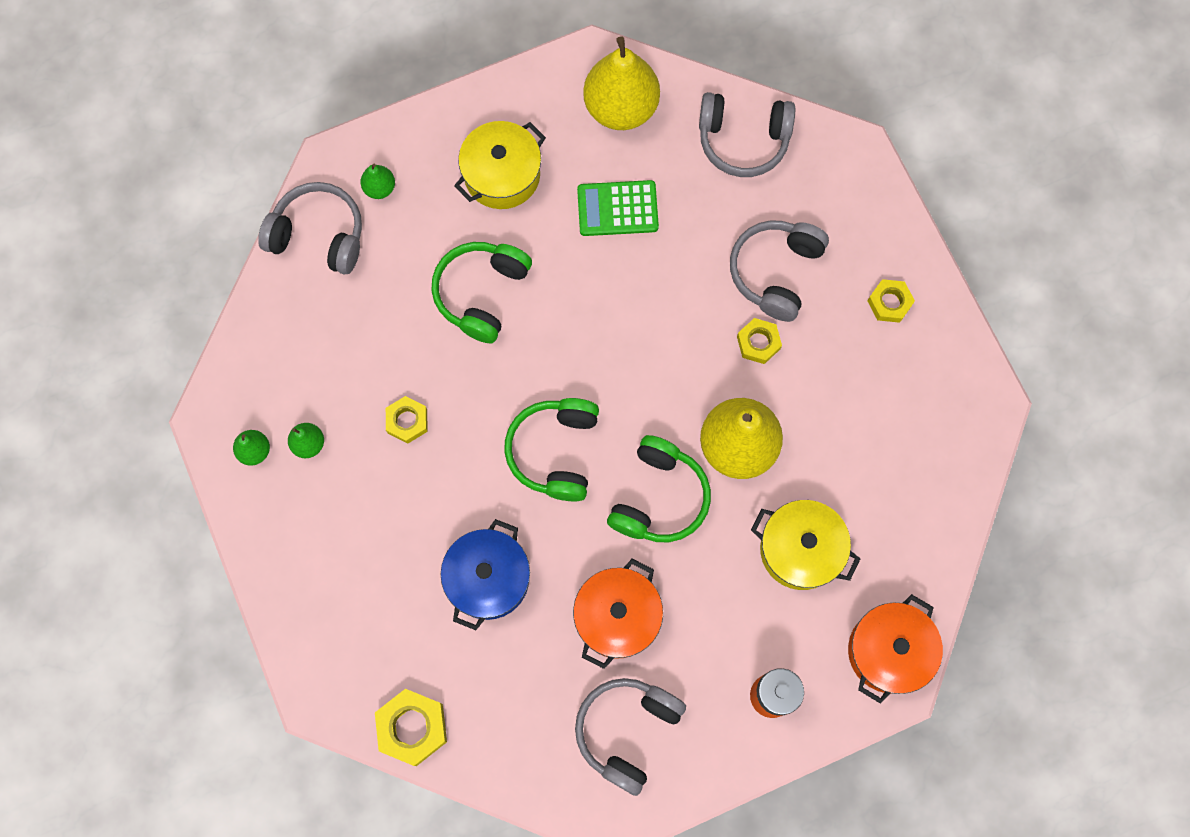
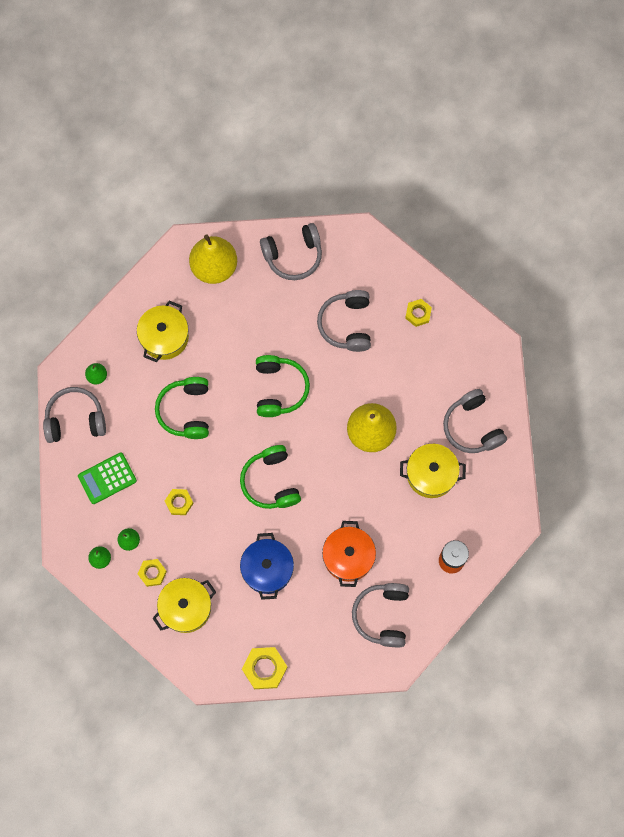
camera: 25 degrees left, 0 degrees up
green calculator [577,180,659,236] -> green calculator moved to [78,452,137,504]
green headphones [607,435,711,542] -> green headphones moved to [256,355,310,417]
yellow nut [737,318,782,364] -> yellow nut moved to [138,559,167,587]
orange pot [848,594,943,704] -> none
none -> yellow pot [152,578,216,633]
none -> grey headphones [443,389,507,453]

